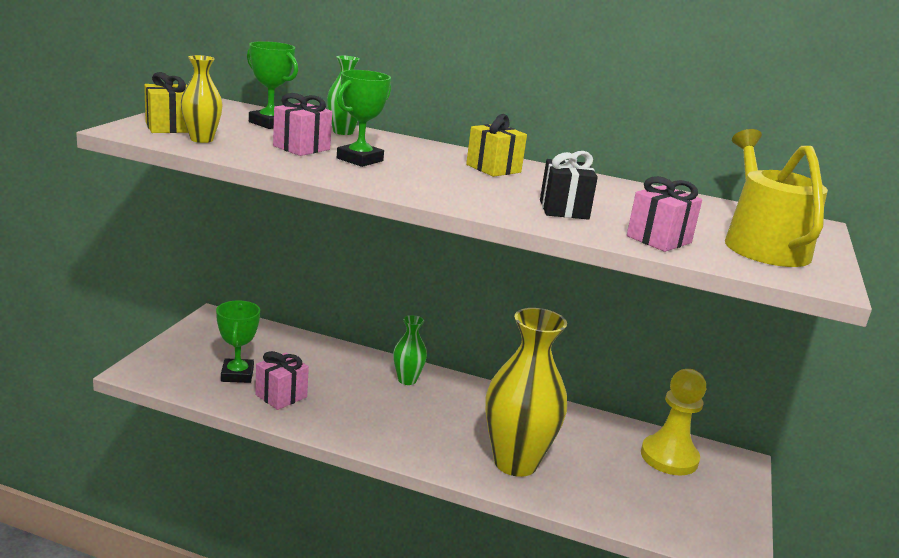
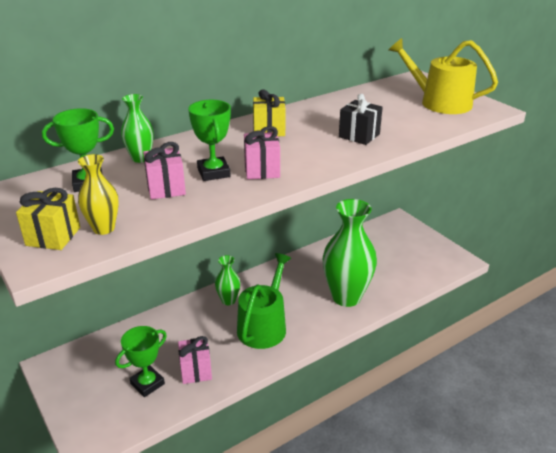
camera: 50 degrees left, 10 degrees up
green trophy [216,300,260,383] -> green trophy turned 75 degrees counterclockwise [115,326,167,397]
yellow vase [485,308,567,477] -> green vase [323,199,377,307]
pink gift [627,176,702,252] -> pink gift moved to [244,126,280,179]
yellow pawn [641,369,706,476] -> none
none -> green watering can [237,253,291,349]

